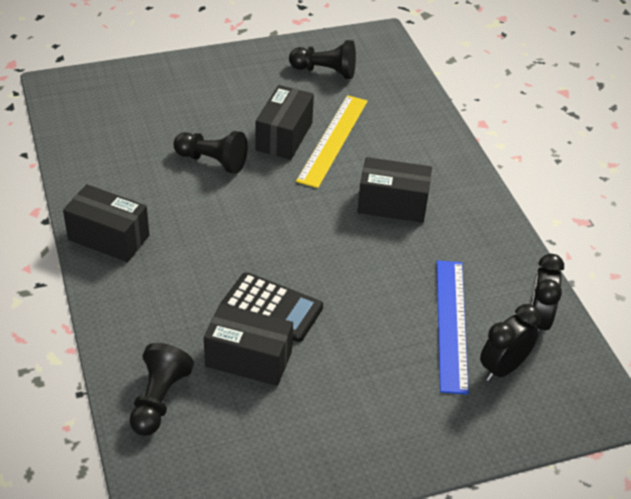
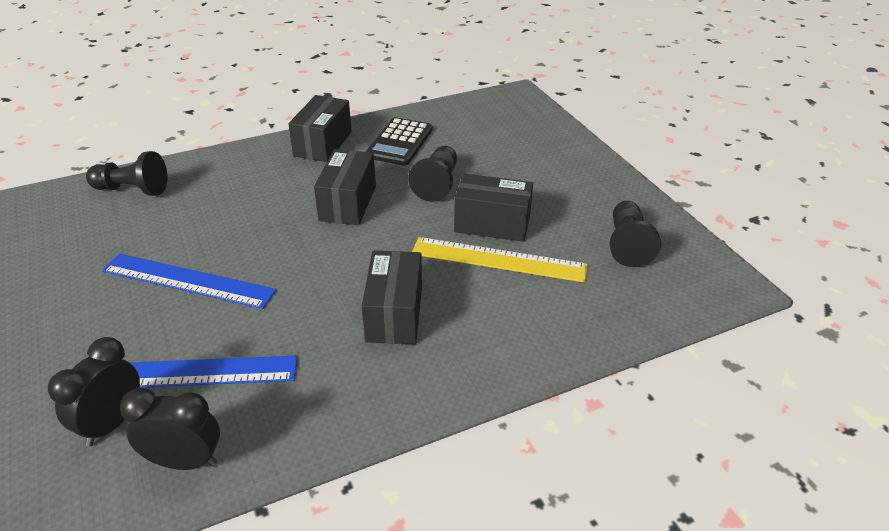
camera: 85 degrees right, 5 degrees down
black box [204,303,293,386] -> black box moved to [314,149,376,225]
black calculator [221,272,323,342] -> black calculator moved to [366,117,432,166]
black clock [480,304,541,381] -> black clock turned 105 degrees counterclockwise [48,337,140,446]
none -> blue ruler [102,254,276,309]

